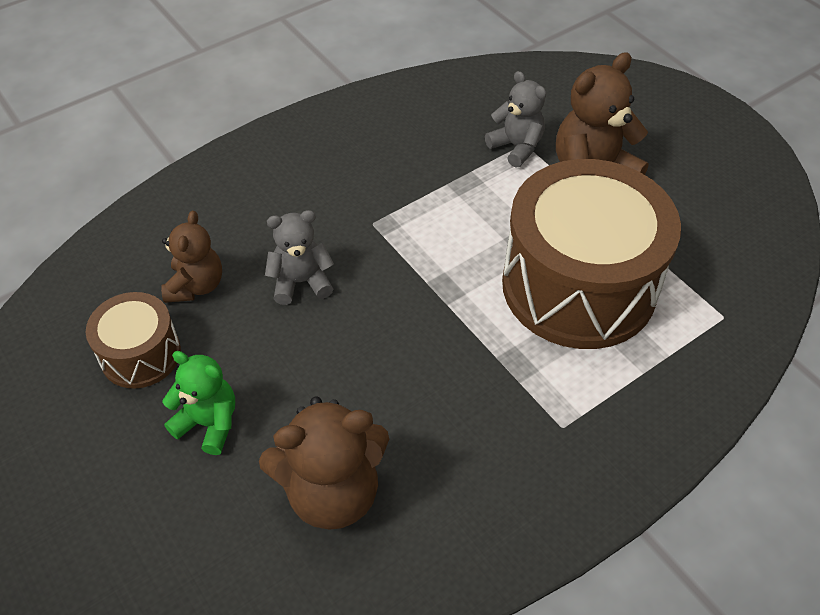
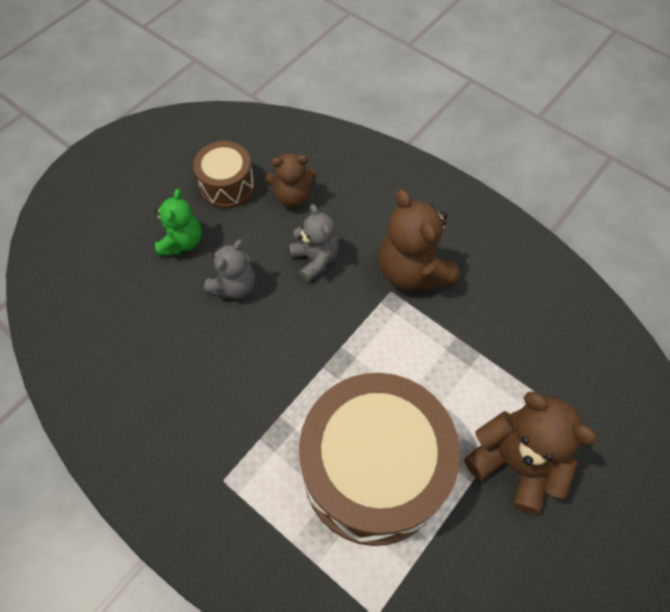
camera: 75 degrees right, 10 degrees up
brown teddy bear [259,396,389,530] -> brown teddy bear moved to [378,189,460,291]
grey teddy bear [485,71,546,167] -> grey teddy bear moved to [204,239,255,299]

